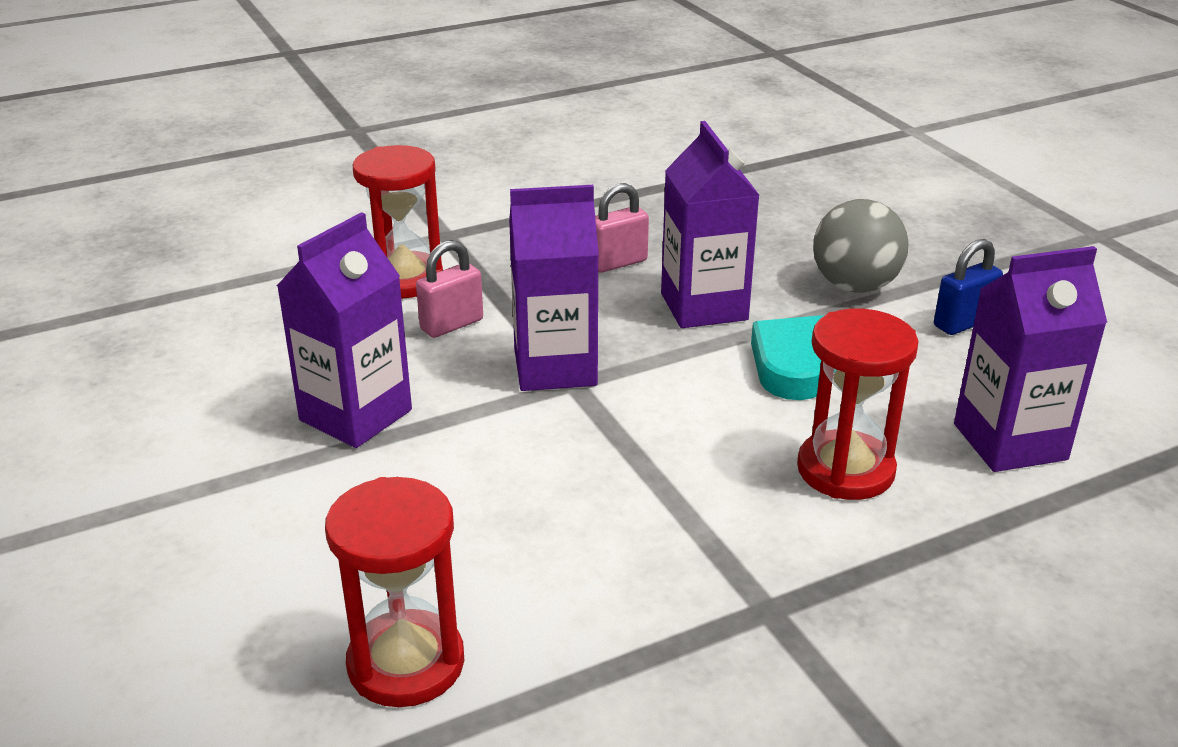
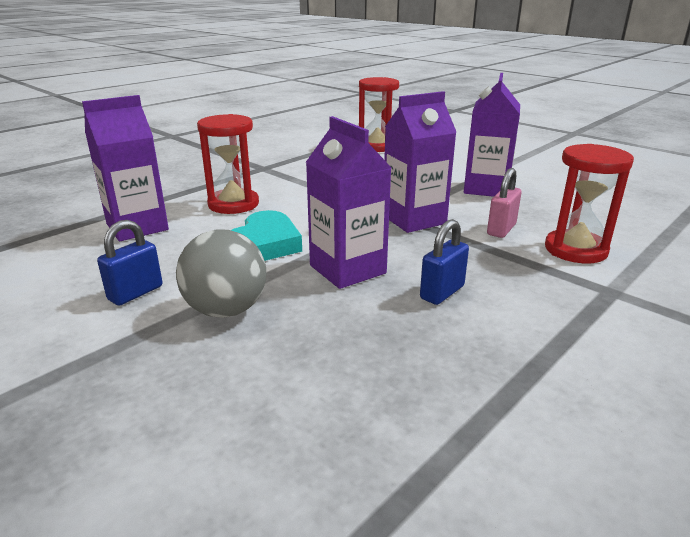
camera: 160 degrees right, 5 degrees down
pink padlock [595,183,649,273] -> blue padlock [420,219,469,305]

